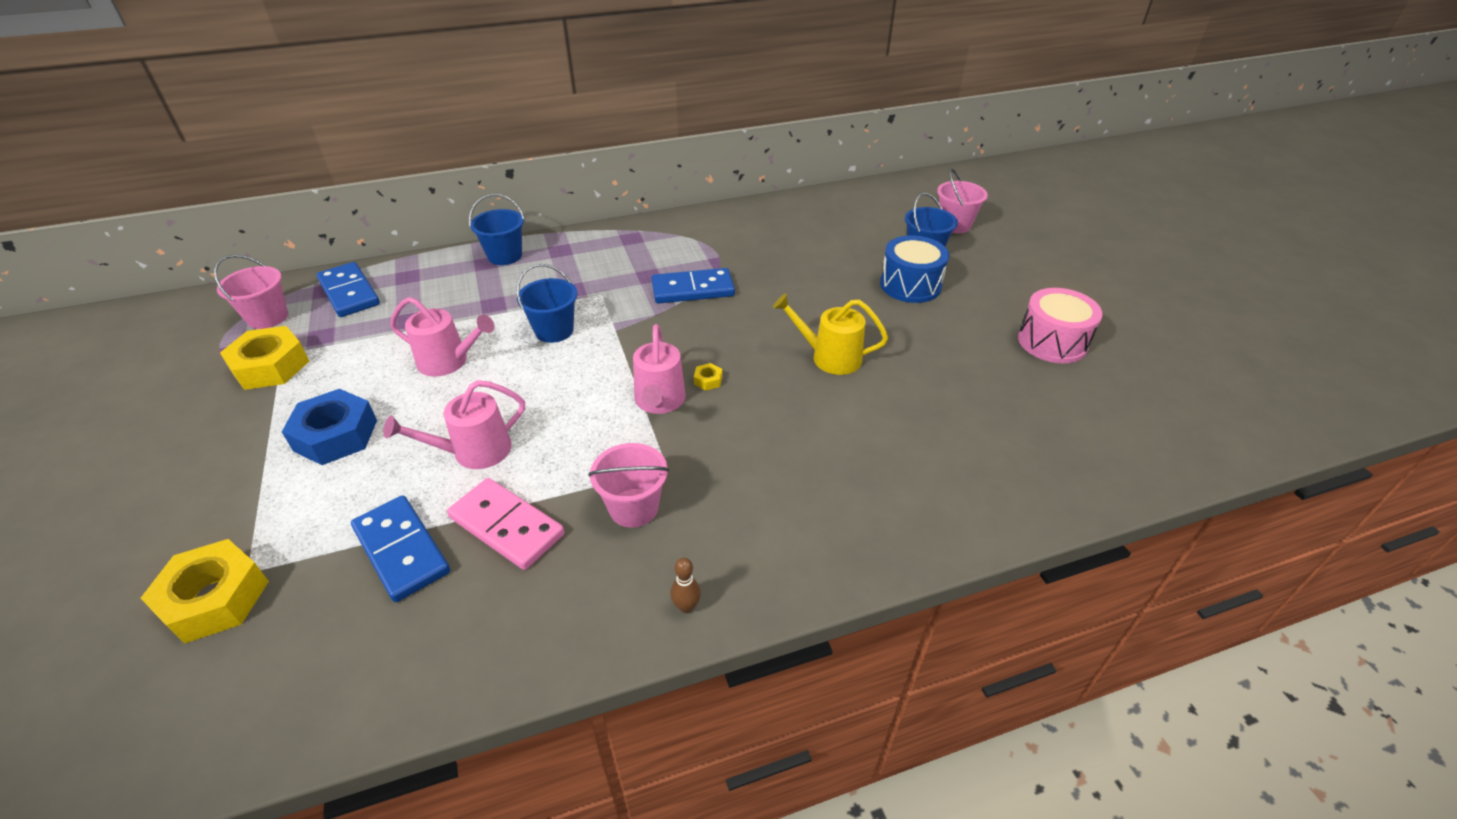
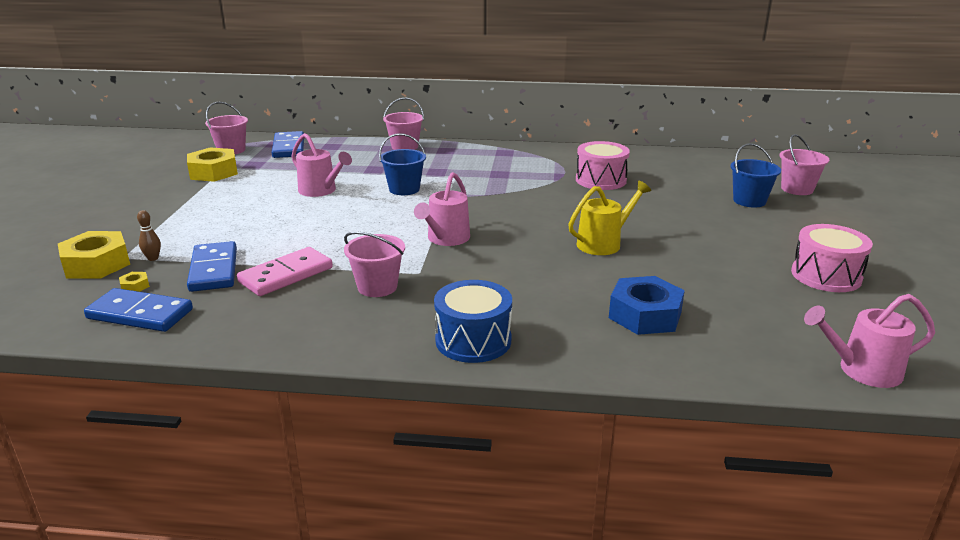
camera: 25 degrees right, 15 degrees down
blue nut [282,389,377,465] -> blue nut moved to [609,276,685,335]
pink watering can [383,380,525,469] -> pink watering can moved to [804,294,935,388]
pink domino [447,478,564,570] -> pink domino turned 75 degrees clockwise [237,247,333,296]
blue bucket [469,194,525,265] -> pink bucket [383,98,424,150]
blue domino [651,268,735,304] -> blue domino moved to [84,288,193,332]
brown bowling pin [671,558,701,613] -> brown bowling pin moved to [137,210,161,261]
yellow nut [694,363,722,391] -> yellow nut moved to [119,272,150,292]
yellow watering can [773,294,888,375] -> yellow watering can turned 105 degrees clockwise [568,181,651,255]
blue drum [880,235,949,303] -> blue drum moved to [434,280,512,363]
none -> pink drum [576,141,630,190]

